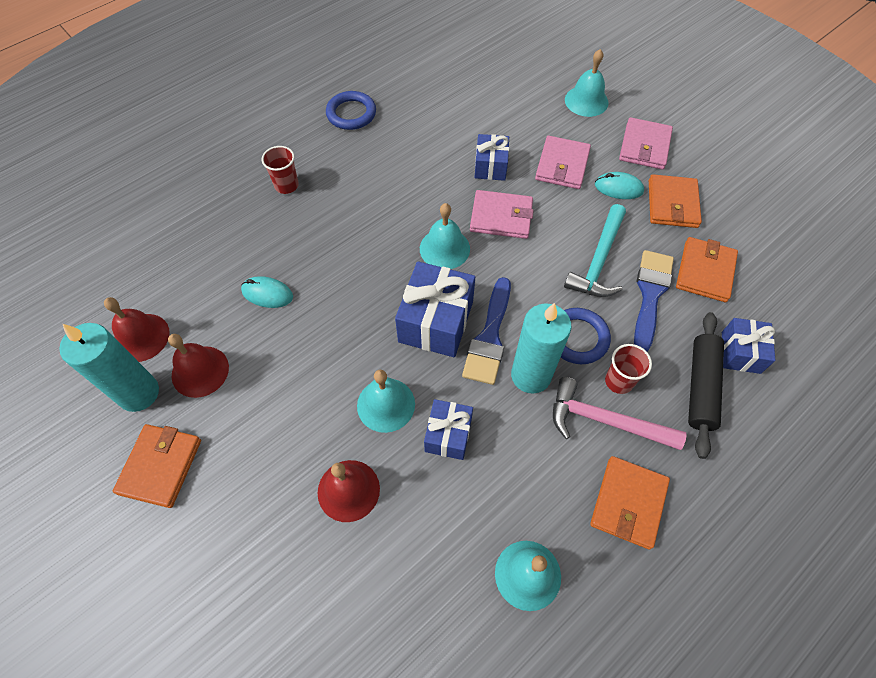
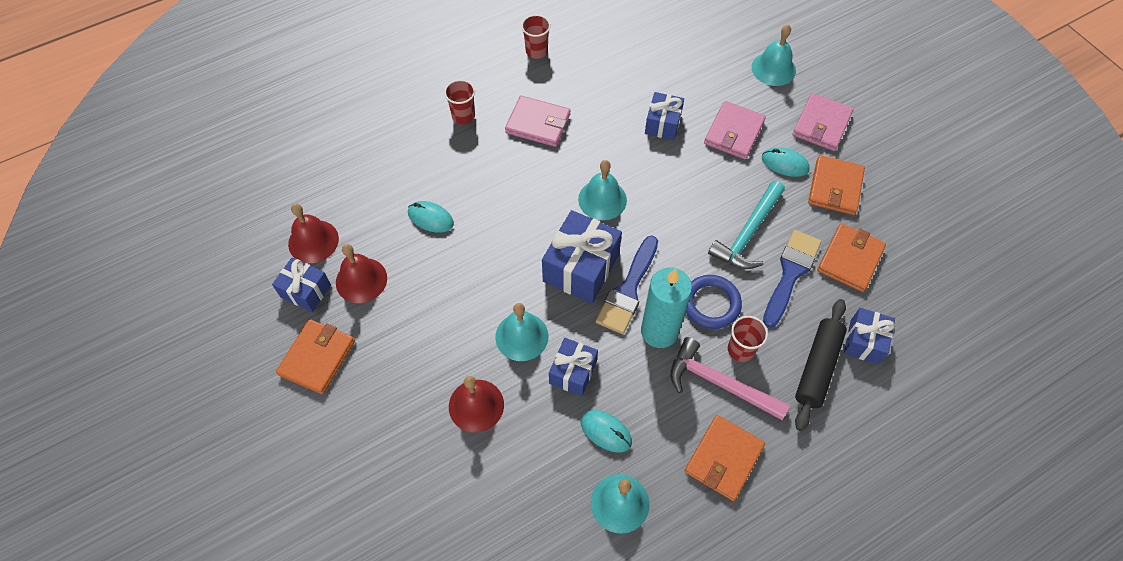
camera: 10 degrees right, 0 degrees up
turquoise candle [59,323,159,412] -> blue gift [272,258,331,312]
blue ring [326,91,376,130] -> red cup [521,15,551,59]
pink wallet [470,190,534,239] -> pink wallet moved to [505,96,571,147]
none -> turquoise mouse [580,410,632,453]

